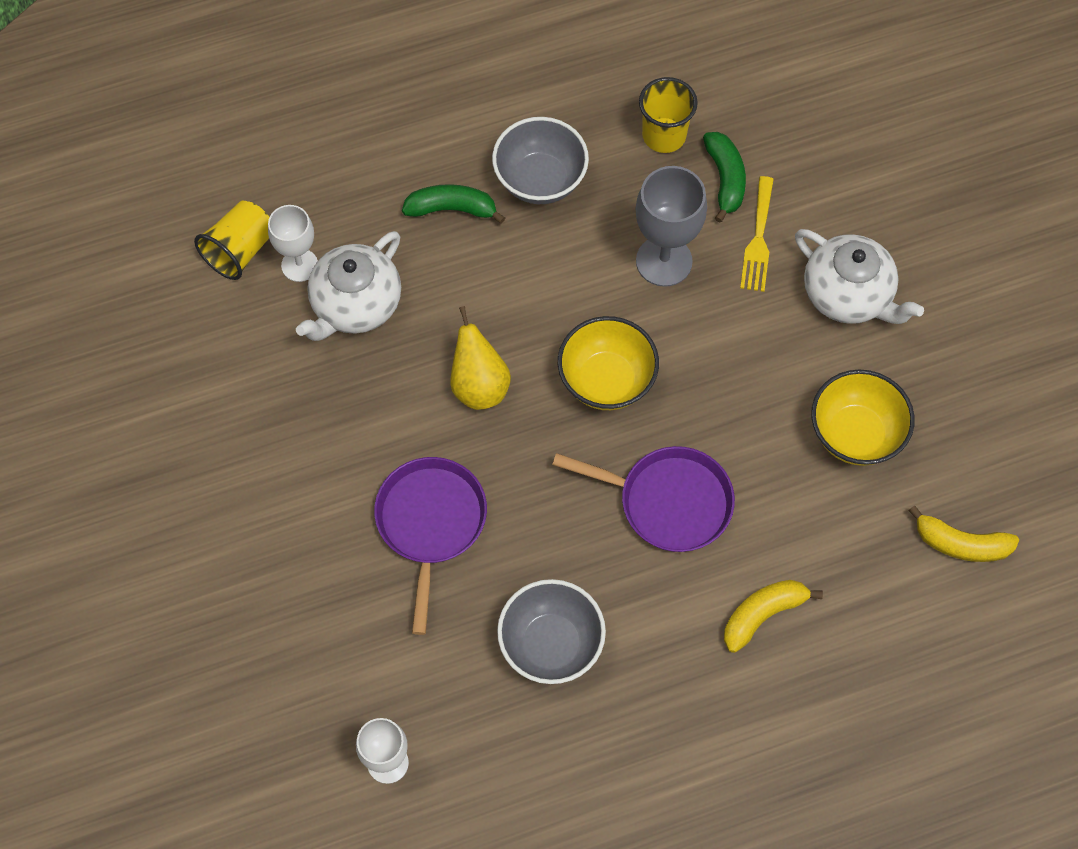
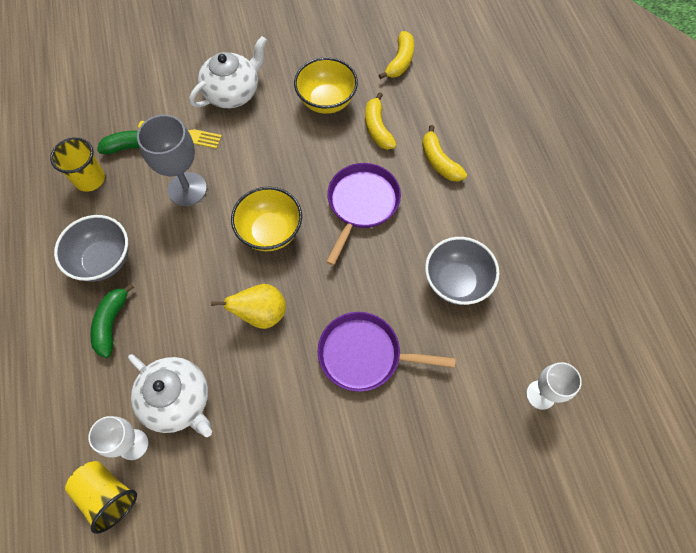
camera: 85 degrees left, 0 degrees up
none -> yellow banana [365,92,396,150]

